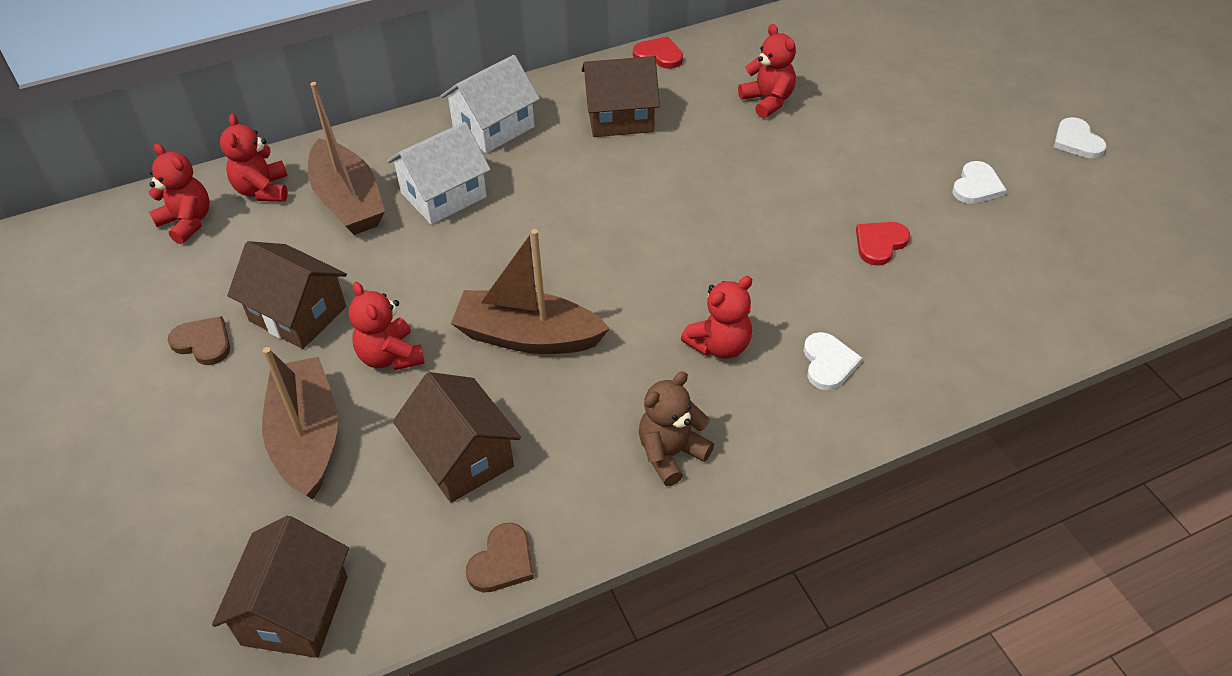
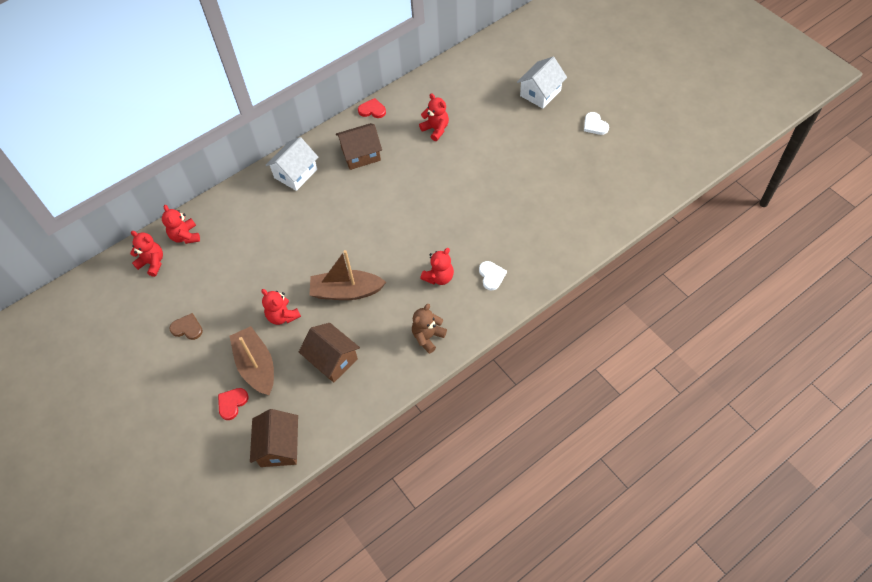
camera: 10 degrees left, 10 degrees up
brown house [227,241,347,349] -> none
brown boat [308,82,385,235] -> none
white house [387,122,491,224] -> white house moved to [517,57,567,109]
brown heart [466,523,534,592] -> none
red heart [856,222,910,266] -> red heart moved to [218,388,249,420]
white heart [952,161,1007,204] -> none

